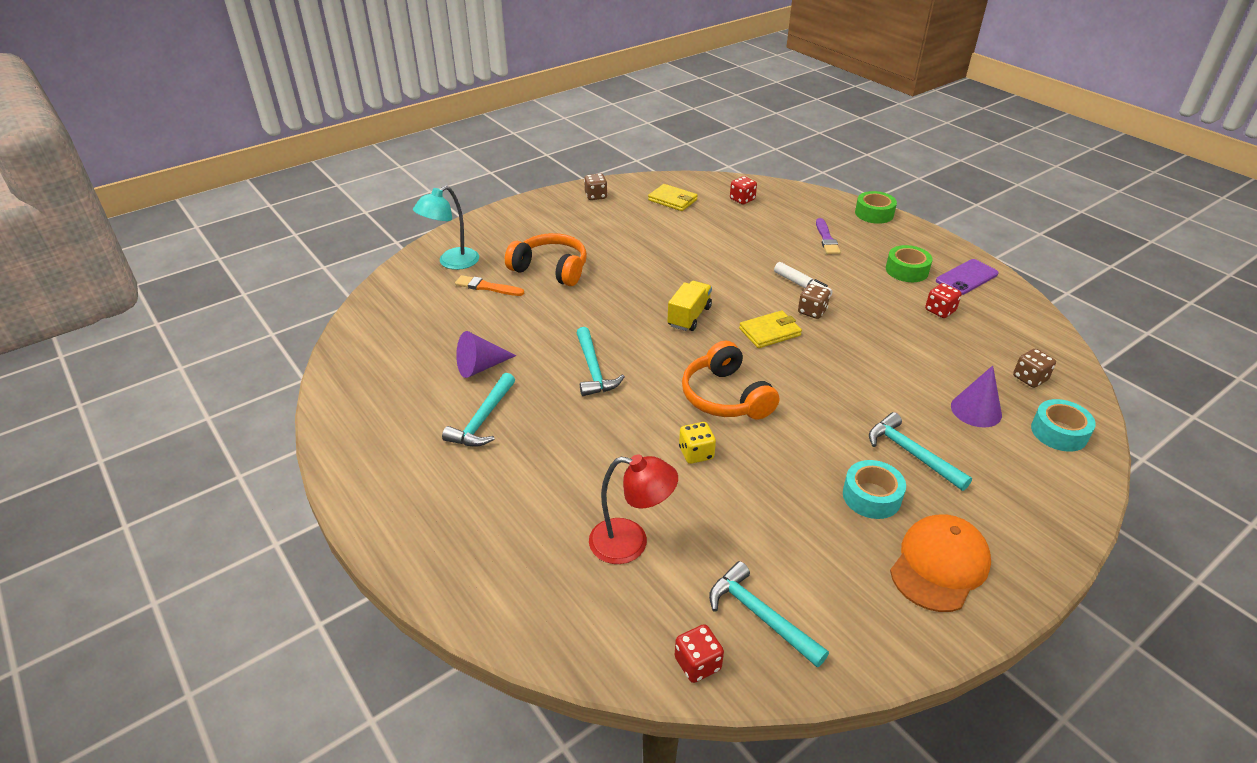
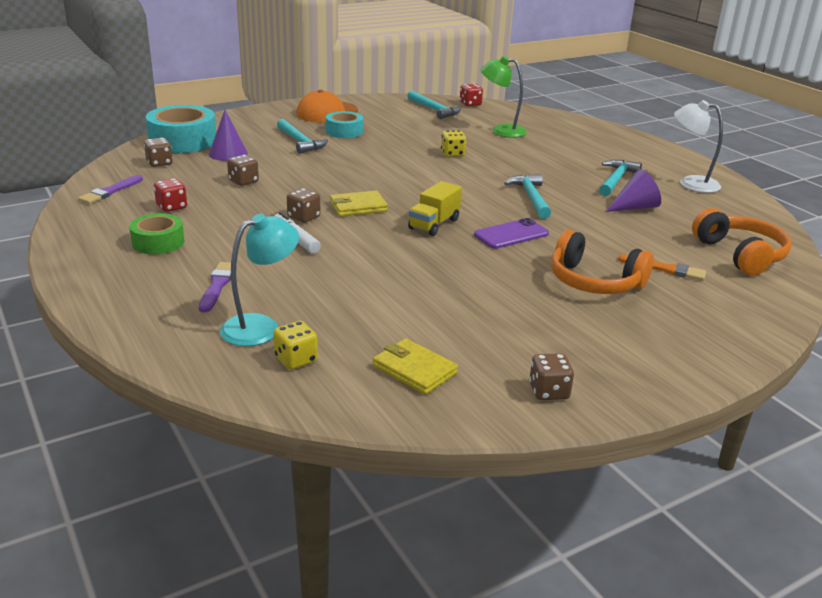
camera: 175 degrees left, 10 degrees down
turquoise lamp [413,186,479,270] -> turquoise lamp moved to [220,214,299,346]
red lamp [589,454,678,564] -> green lamp [480,56,527,138]
orange headphones [682,341,779,419] -> orange headphones moved to [692,208,792,276]
red dice [730,176,757,204] -> yellow dice [273,321,318,370]
green tape [855,191,897,224] -> none
purple phone [936,259,999,295] -> purple phone moved to [474,218,549,249]
turquoise tape [1031,399,1096,452] -> turquoise tape [146,105,216,153], size x1.69
none -> purple brush [78,175,143,204]
none -> brown dice [227,155,259,186]
none -> white lamp [674,100,723,193]

